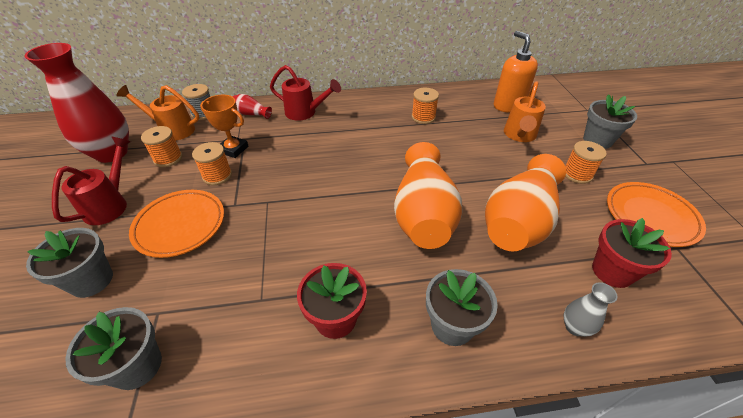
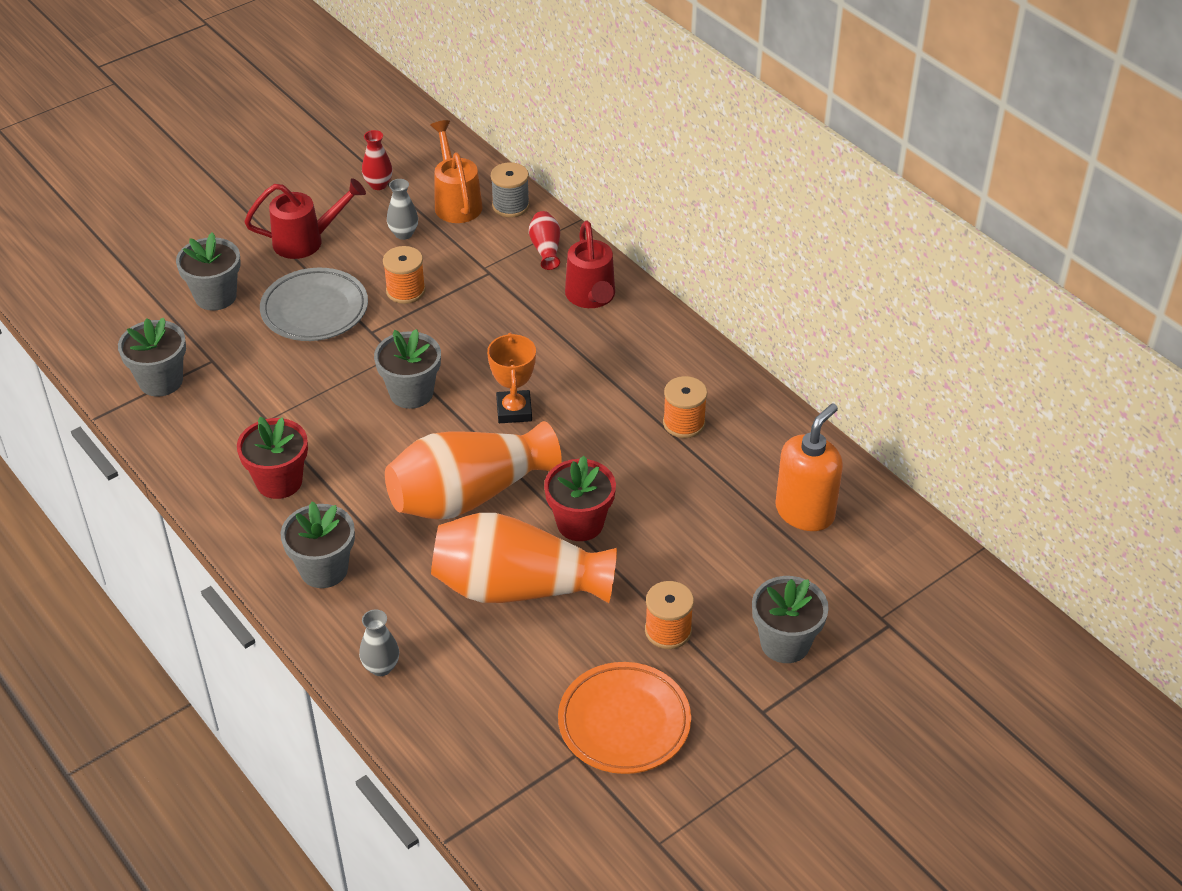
camera: 60 degrees right, 0 degrees up
red vase [24,43,129,163] -> red vase [362,130,393,190], size x0.43
orange plate [129,190,224,258] -> grey plate [260,268,368,341]
orange spool [141,126,182,167] -> grey vase [387,179,418,240]
orange trophy [200,95,248,158] -> orange trophy moved to [487,333,536,423]
orange watering can [504,81,546,142] -> none
red flower pot [592,218,672,288] -> red flower pot moved to [544,456,616,541]
none -> grey flower pot [374,329,441,409]

